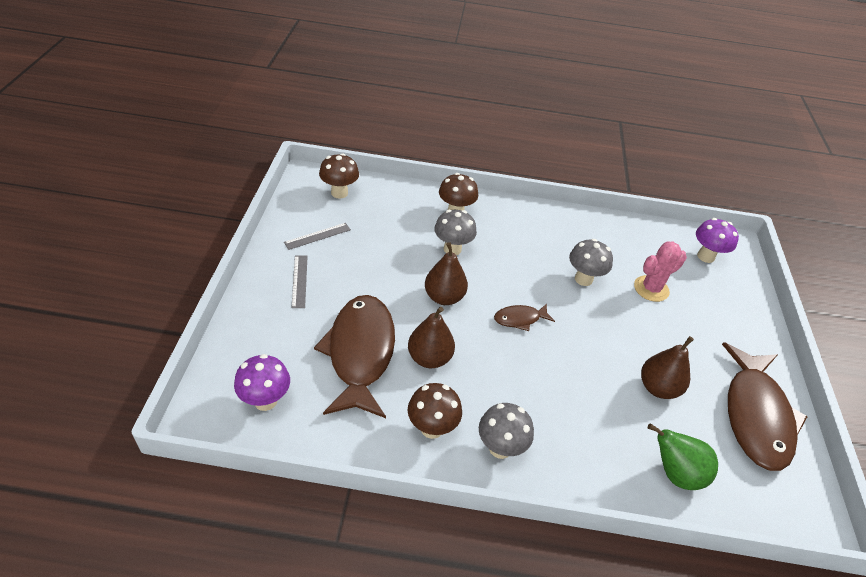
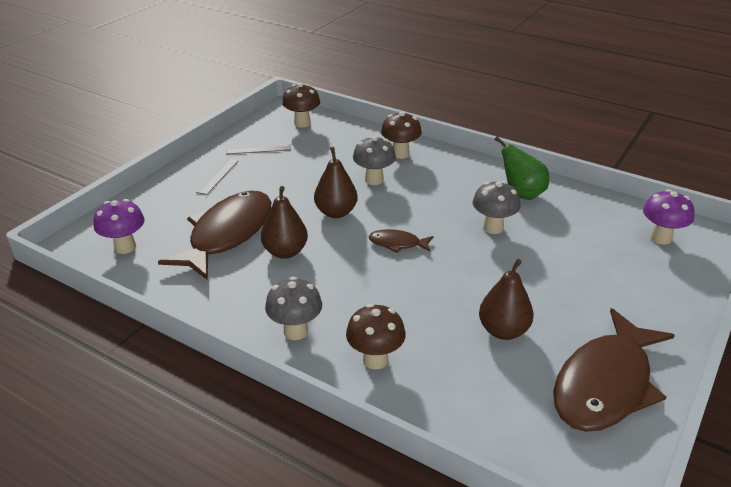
camera: 30 degrees right, 10 degrees down
brown mushroom [408,383,462,439] -> brown mushroom moved to [346,304,406,369]
pink cactus [634,241,687,302] -> none
green pear [648,424,718,490] -> green pear moved to [494,136,549,200]

